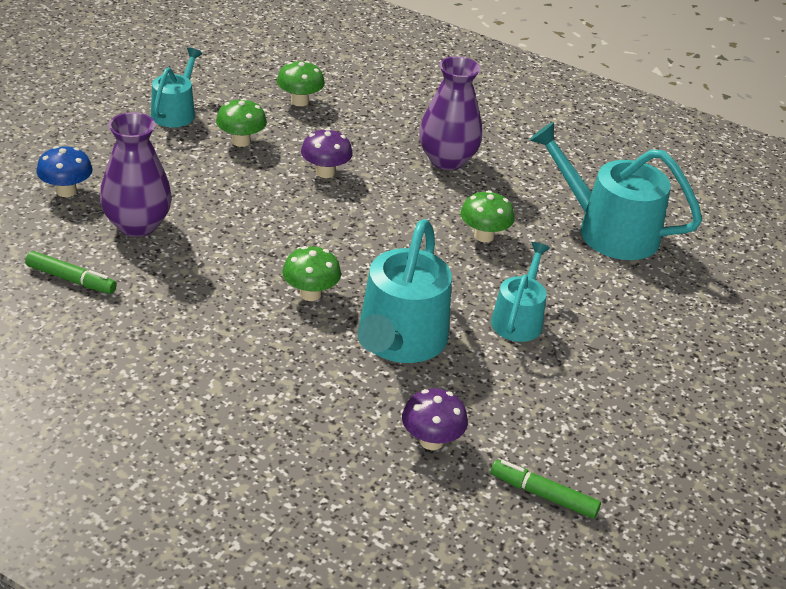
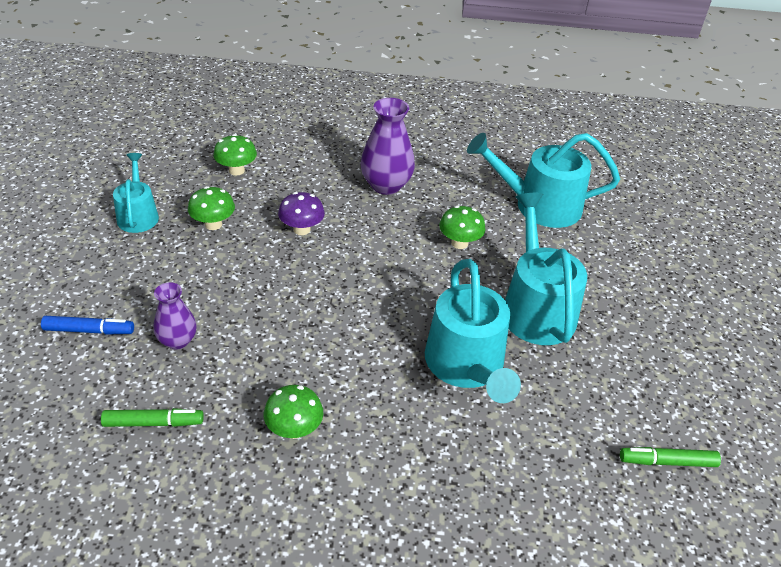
camera: 25 degrees left, 5 degrees up
blue mushroom [37,146,93,197] -> blue marker [41,316,134,335]
purple vase [100,112,172,237] -> purple vase [154,282,197,350], size x0.61
green mushroom [282,246,341,301] -> green mushroom moved to [264,385,323,439]
purple mushroom [402,388,468,450] -> none
turquoise watering can [491,242,550,342] -> turquoise watering can [505,193,587,345], size x1.71

